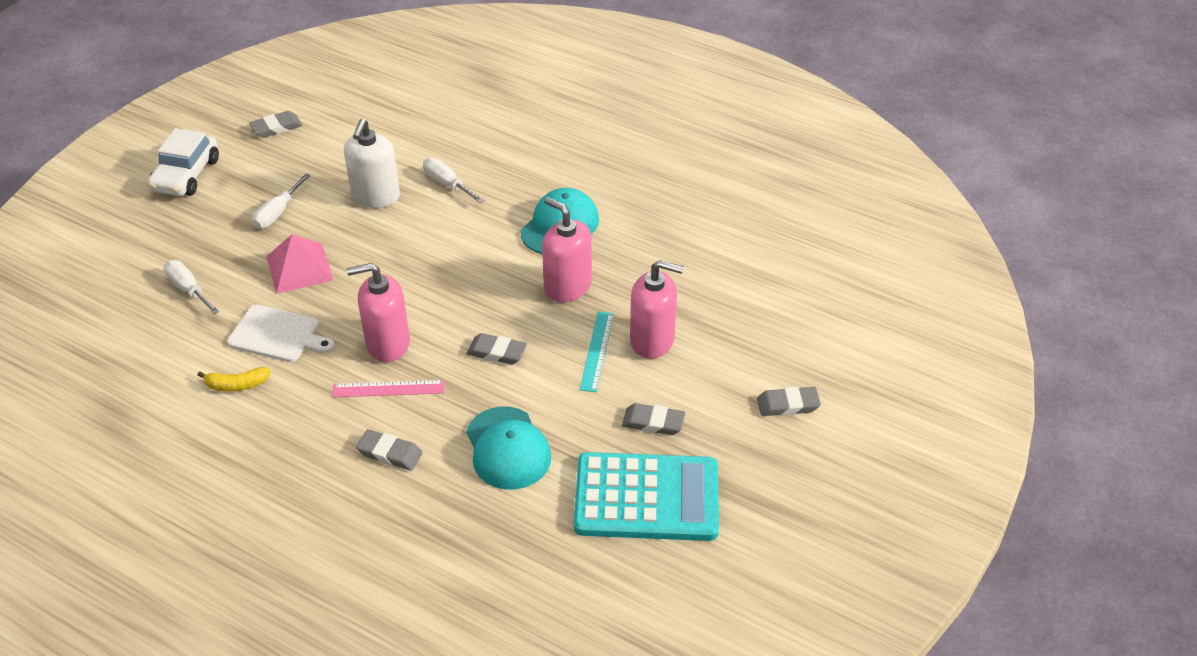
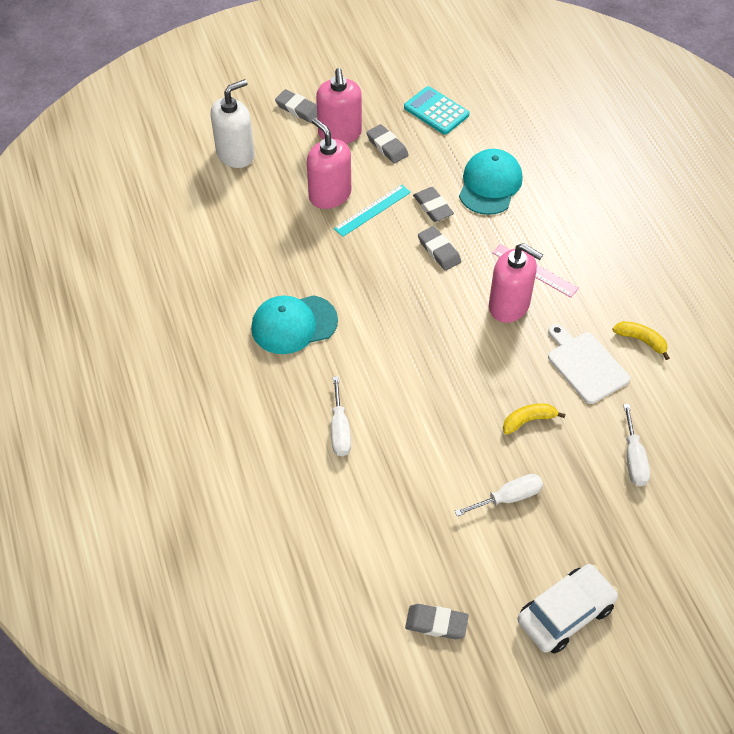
camera: 140 degrees left, 10 degrees up
pink pyramid [266,234,333,294] -> yellow banana [503,403,566,434]
white soap dispenser [344,119,400,208] -> white soap dispenser moved to [210,79,255,168]
grey eraser [356,429,423,471] -> grey eraser moved to [413,187,454,222]
pink soap dispenser [542,197,592,302] -> pink soap dispenser moved to [316,68,362,144]
turquoise calculator [574,452,719,541] -> turquoise calculator [404,86,469,135], size x0.57

